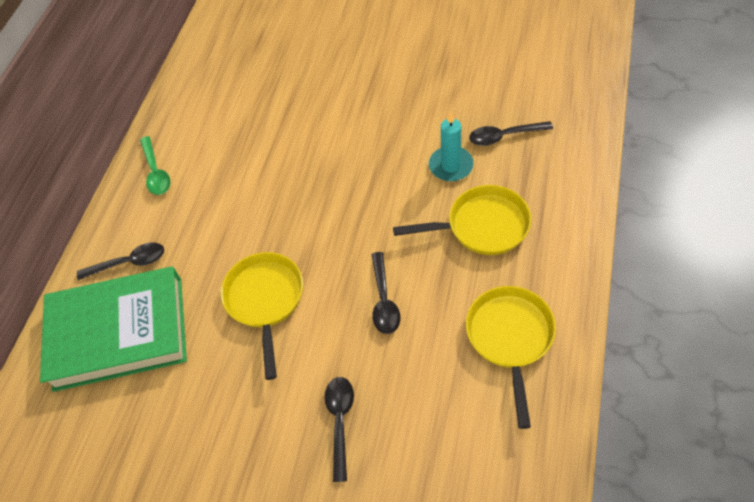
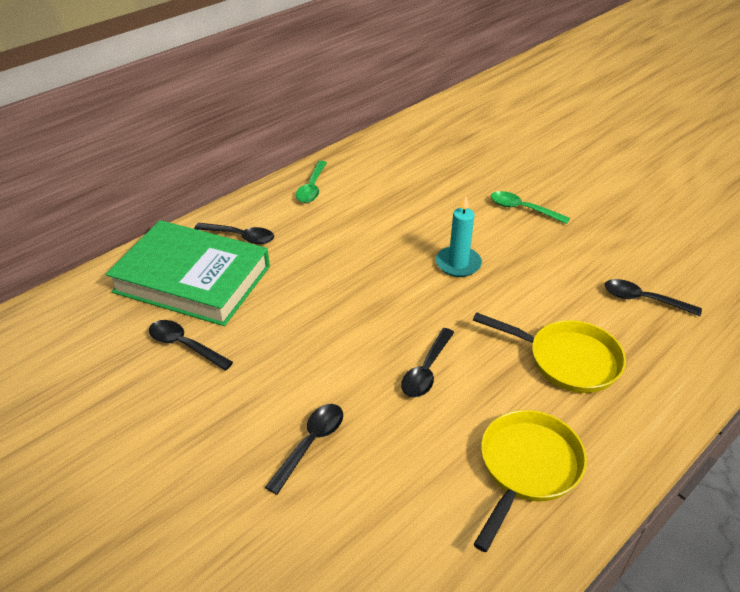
camera: 25 degrees right, 15 degrees down
yellow pan [221,252,303,380] -> none
turquoise candle [429,112,474,181] -> turquoise candle moved to [436,196,482,277]
none -> black spoon [149,320,233,371]
none -> green spoon [491,191,570,224]

